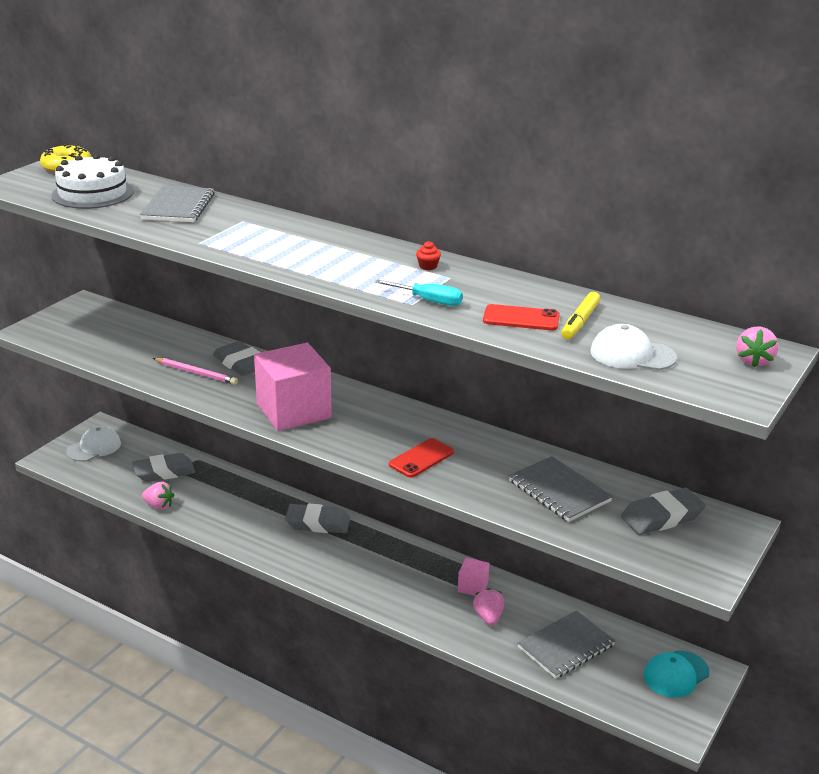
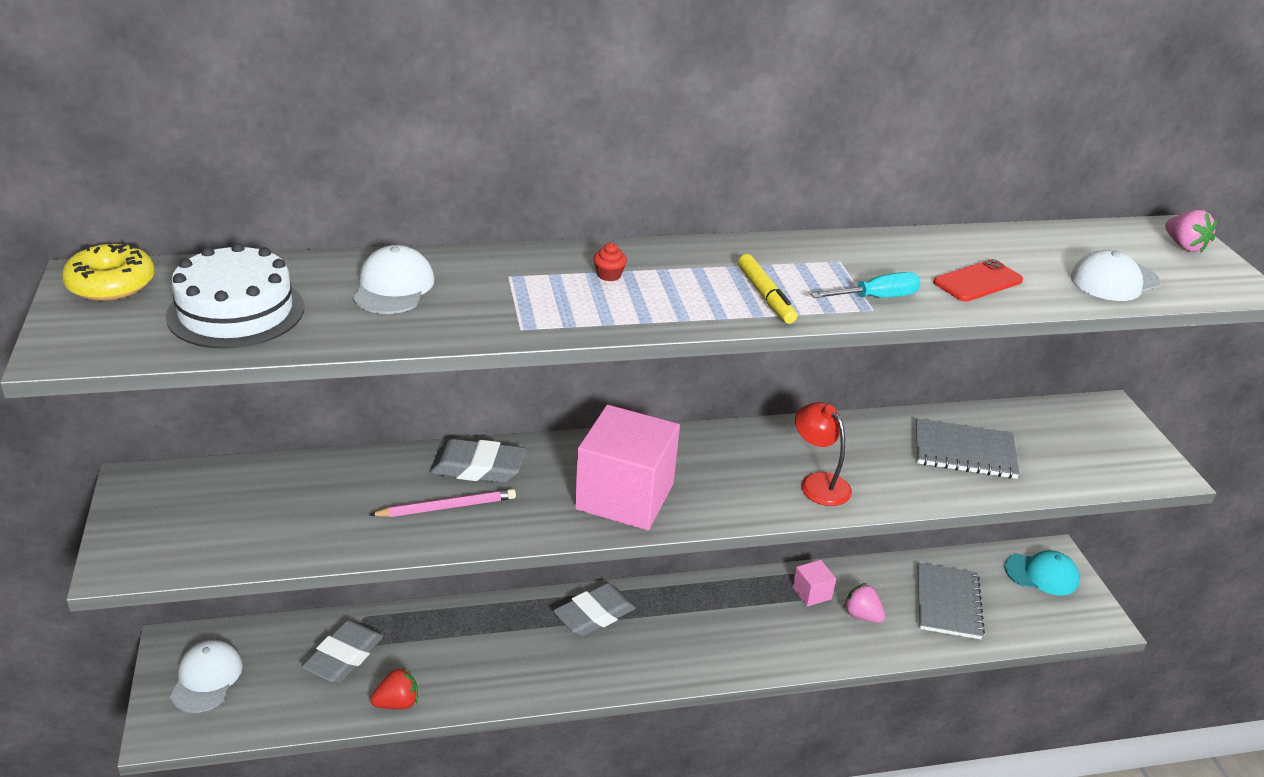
camera: 45 degrees left, 5 degrees up
grey notebook [140,186,215,222] -> white cap [353,245,435,314]
pink strawberry [142,482,174,510] -> red strawberry [370,667,418,709]
red phone [389,438,454,478] -> red lamp [795,402,852,506]
red cupcake [416,241,441,270] -> red cupcake moved to [594,243,627,281]
yellow marker [561,292,600,339] -> yellow marker moved to [738,254,797,324]
grey eraser [621,488,706,535] -> none
turquoise cap [644,651,710,698] -> turquoise cap turned 90 degrees counterclockwise [1004,550,1079,596]

